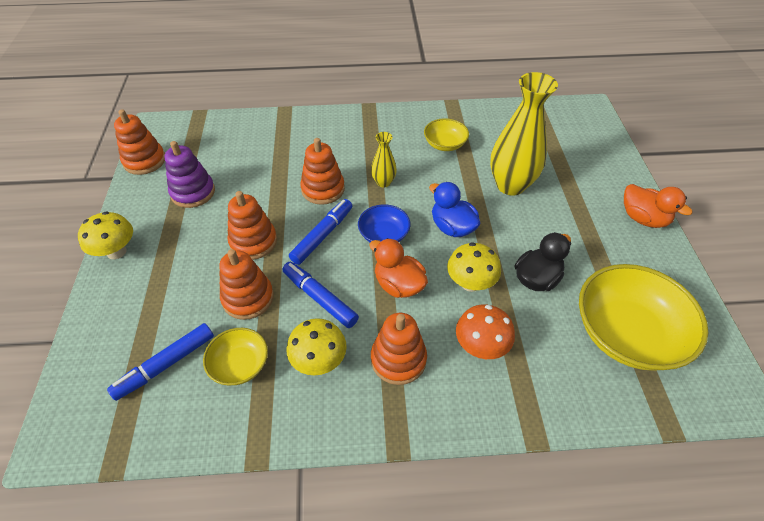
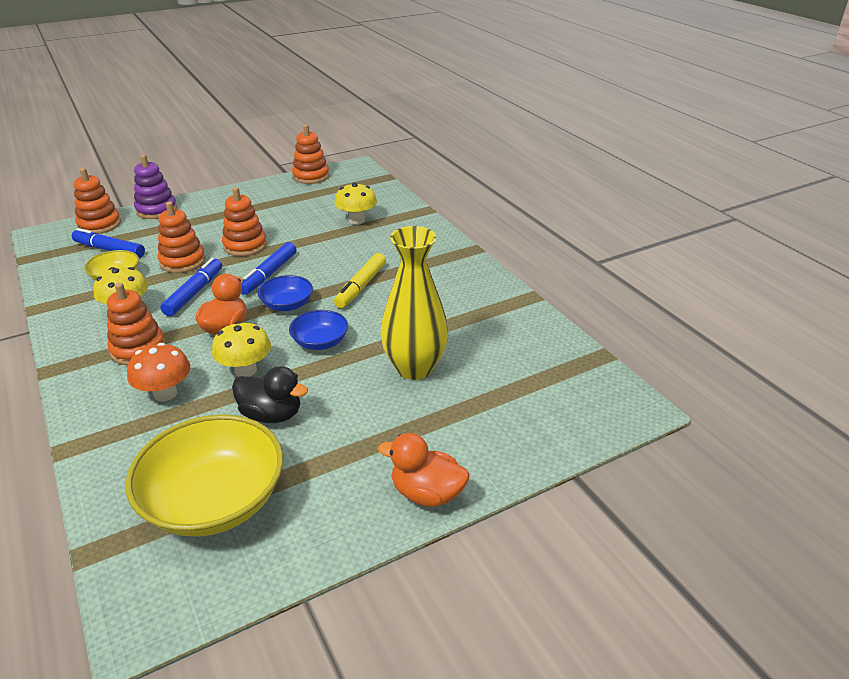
camera: 65 degrees right, 15 degrees down
yellow mushroom [78,211,133,259] -> yellow mushroom moved to [334,182,377,225]
purple stacking toy [165,141,215,208] -> purple stacking toy moved to [134,155,177,219]
blue marker [289,199,352,265] -> blue marker turned 105 degrees clockwise [241,242,297,295]
orange stacking toy [300,138,345,205] -> orange stacking toy moved to [74,168,121,234]
yellow vase [371,132,397,188] -> yellow marker [334,253,386,308]
yellow bowl [424,118,469,151] -> none
blue duck [429,182,480,237] -> blue bowl [289,310,348,350]
orange duck [624,184,693,228] -> orange duck turned 90 degrees clockwise [378,433,469,507]

